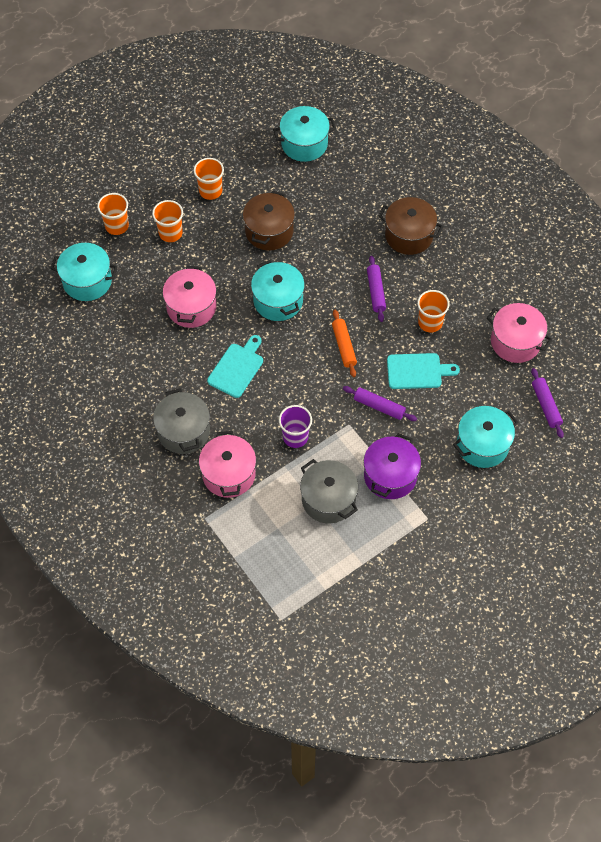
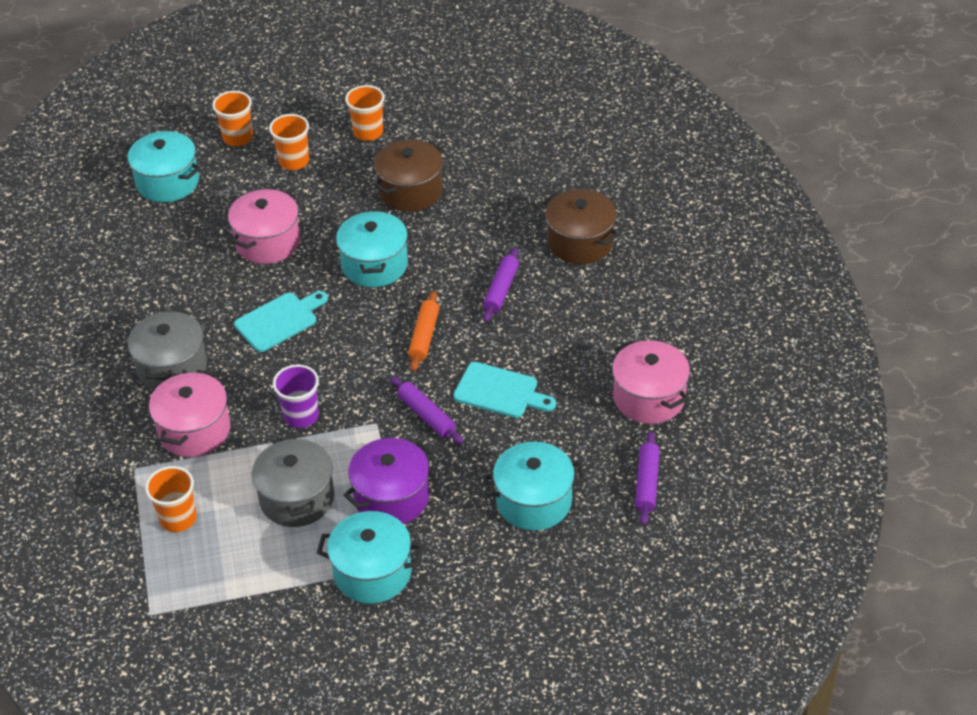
camera: 25 degrees right, 15 degrees down
turquoise pot [273,106,336,162] -> turquoise pot moved to [317,511,423,604]
orange cup [417,290,450,333] -> orange cup moved to [145,466,197,532]

